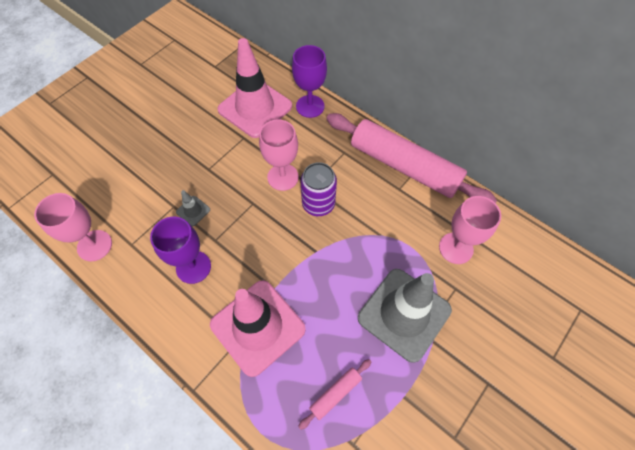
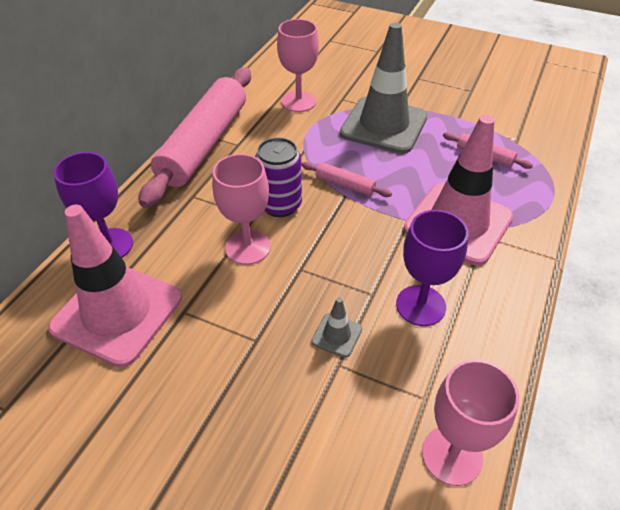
camera: 105 degrees left, 15 degrees down
none -> pink rolling pin [301,162,392,197]

